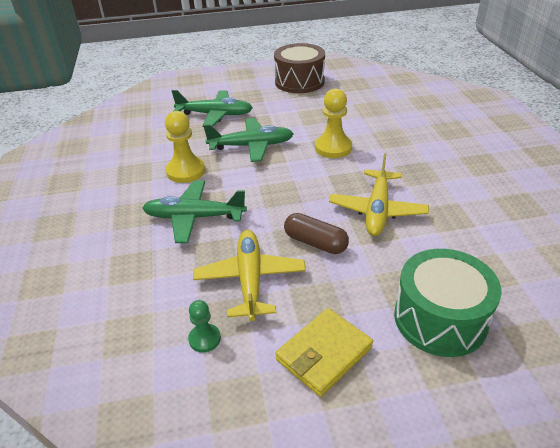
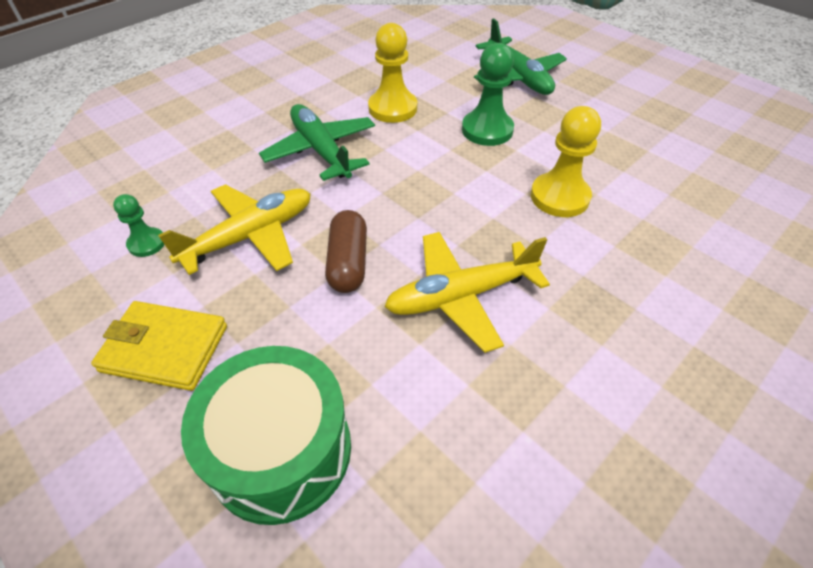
camera: 55 degrees right, 10 degrees up
green plane [203,118,294,162] -> green pawn [462,43,514,146]
brown drum [274,43,325,93] -> none

